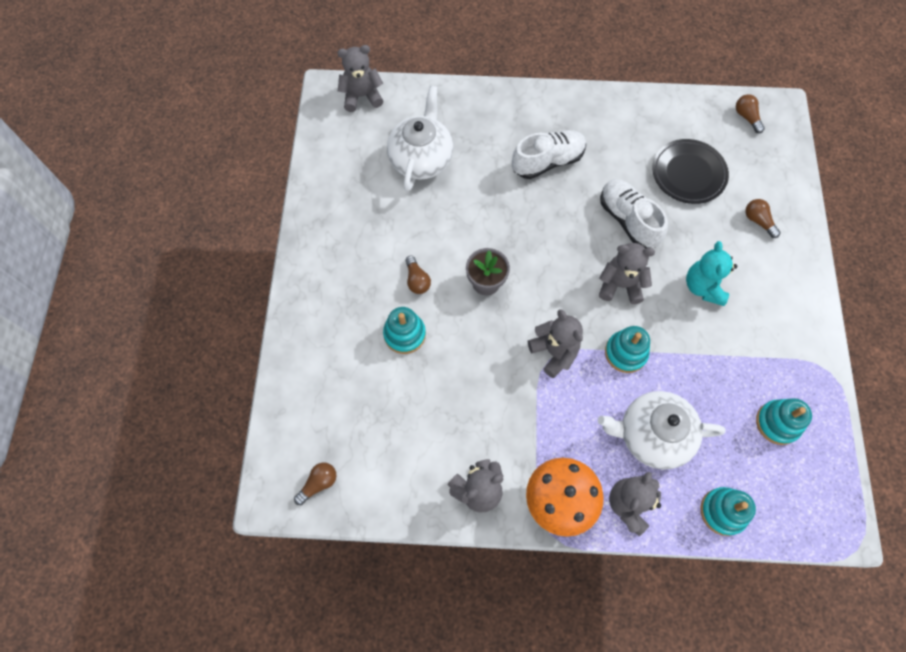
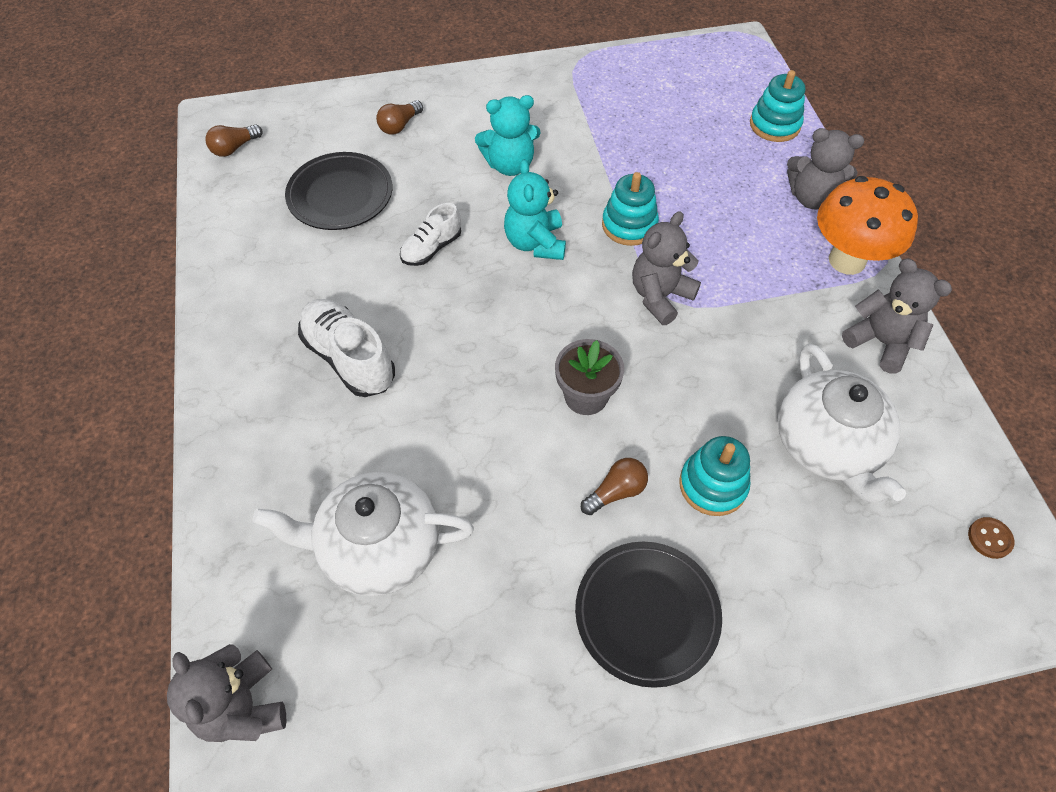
camera: 105 degrees left, 10 degrees down
brown light bulb [294,462,337,505] -> brown button [968,517,1014,559]
white teapot [598,391,726,470] -> white teapot moved to [778,344,906,503]
grey teddy bear [599,243,655,304] -> turquoise teddy bear [504,159,566,260]
white shoe [600,179,668,249] -> white shoe [400,203,461,266], size x0.62
turquoise stacking toy [756,398,812,445] -> none
none -> black plate [575,542,722,688]

